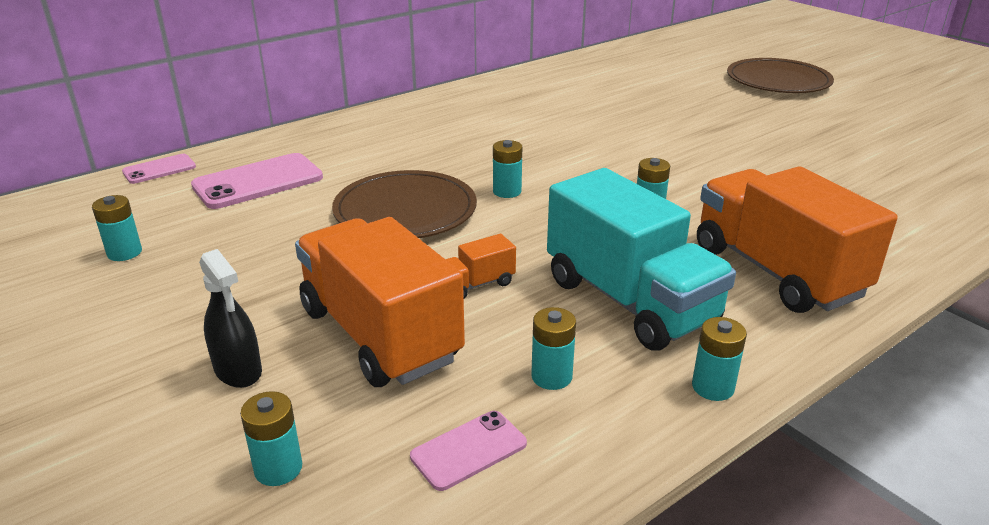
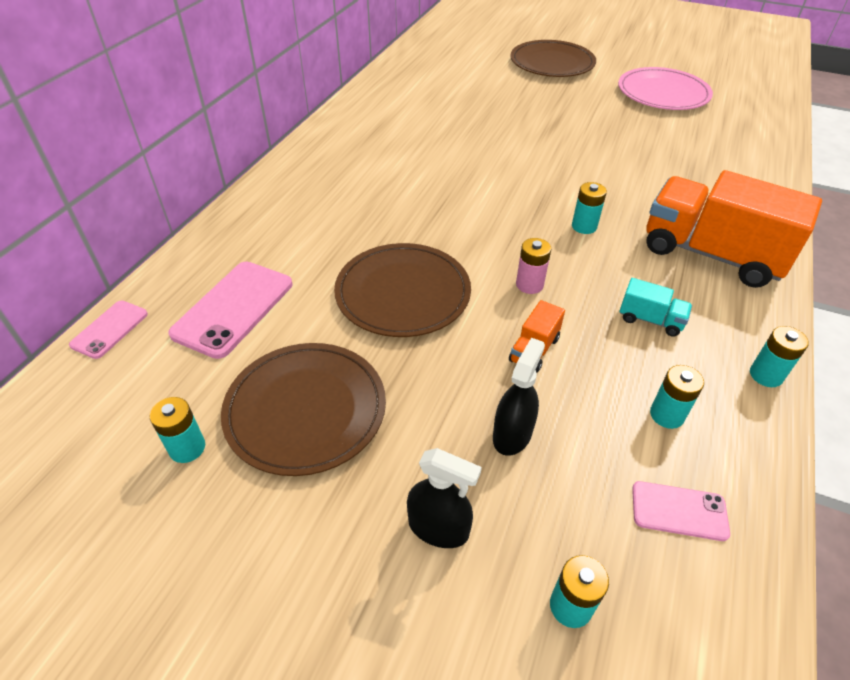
camera: 30 degrees left, 15 degrees up
orange truck [295,217,465,387] -> black spray bottle [493,338,545,456]
pink phone [410,411,527,491] -> pink phone turned 75 degrees clockwise [632,481,730,541]
turquoise battery [493,140,522,198] -> none
turquoise truck [547,168,736,351] -> turquoise truck [620,278,692,337], size x0.42
none -> brown plate [221,343,386,476]
none -> pink battery [516,238,551,294]
none -> pink plate [618,67,713,110]

